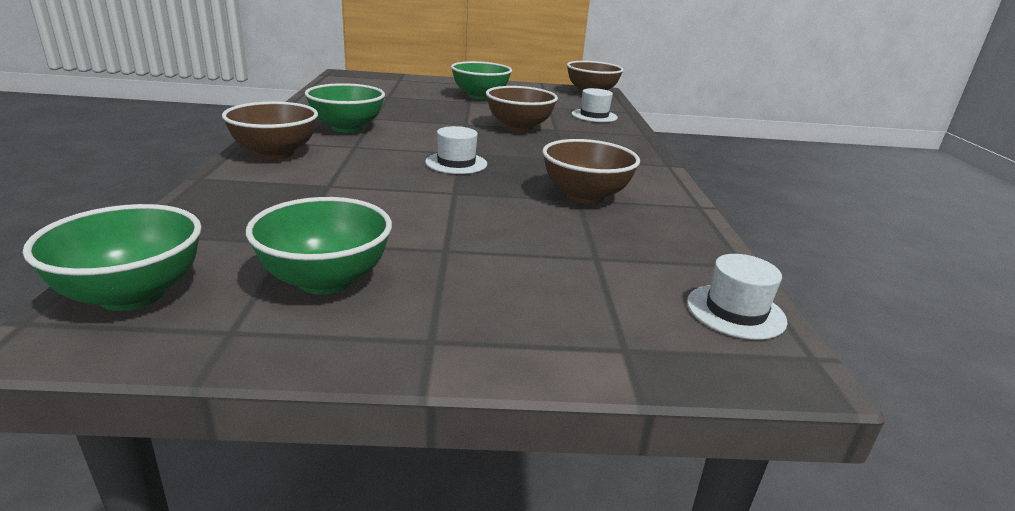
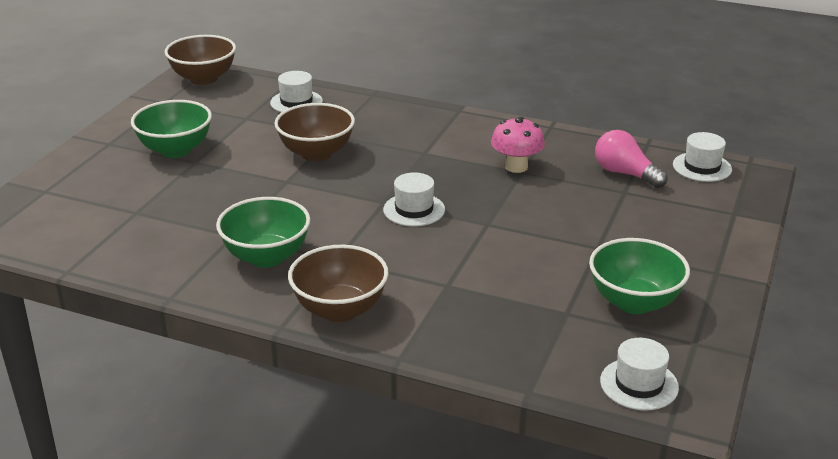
camera: 65 degrees left, 5 degrees up
green bowl [23,204,202,311] -> white hat [600,338,679,410]
brown bowl [542,139,640,204] -> pink mushroom [491,117,545,173]
none -> pink light bulb [595,130,668,188]

